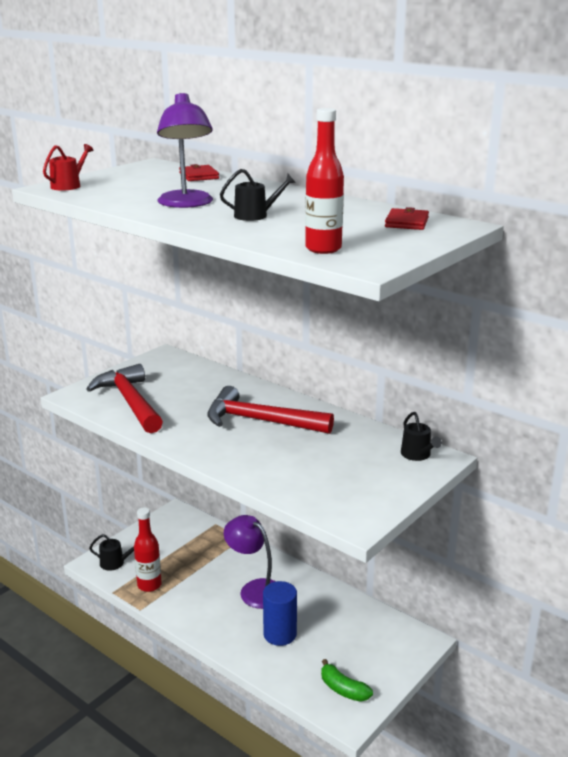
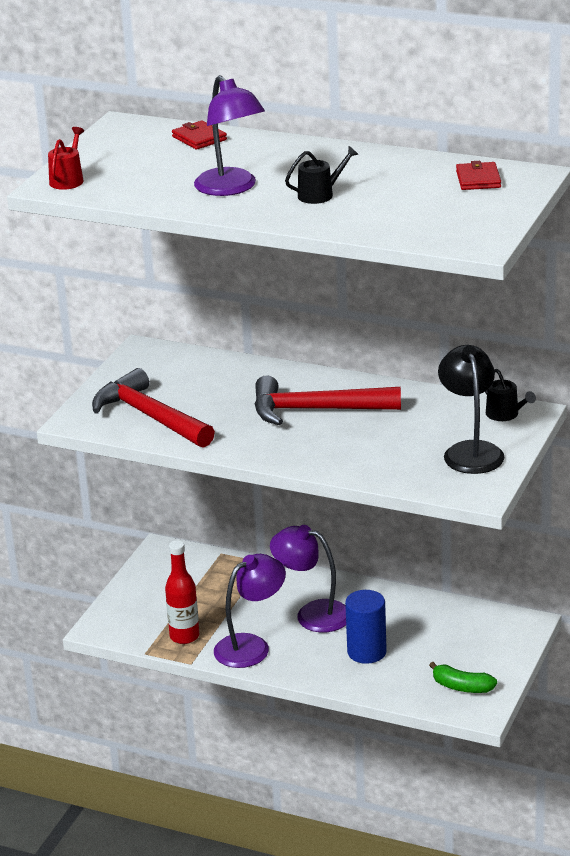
camera: 15 degrees left, 5 degrees up
black watering can [89,534,134,571] -> none
red bottle [305,108,344,254] -> none
none -> purple lamp [214,554,286,668]
none -> black lamp [438,345,504,474]

